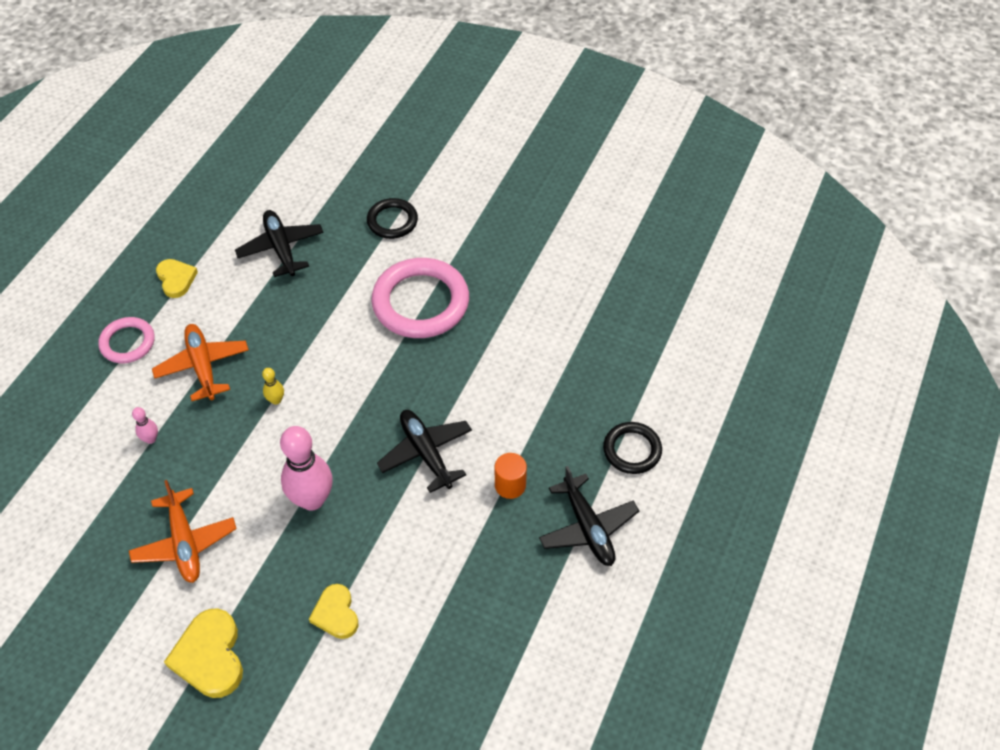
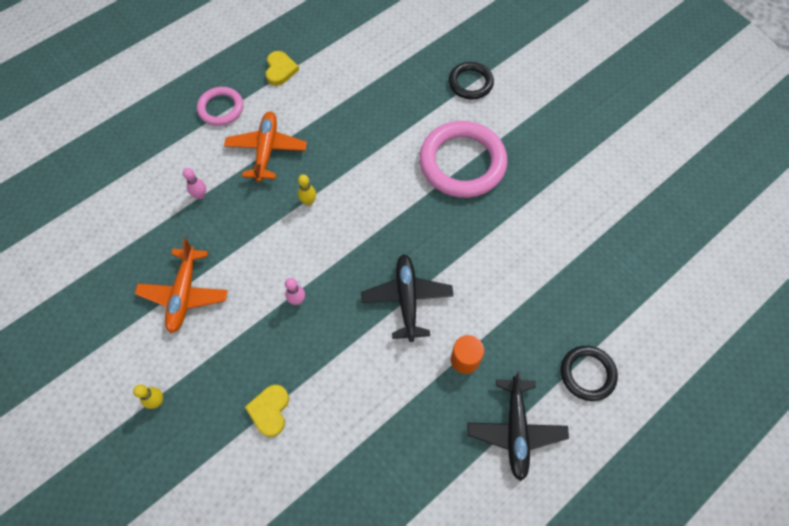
camera: 25 degrees right, 10 degrees up
yellow heart [164,608,243,698] -> yellow bowling pin [133,384,163,409]
black plane [235,210,324,277] -> none
pink bowling pin [280,426,333,511] -> pink bowling pin [285,278,305,305], size x0.44

